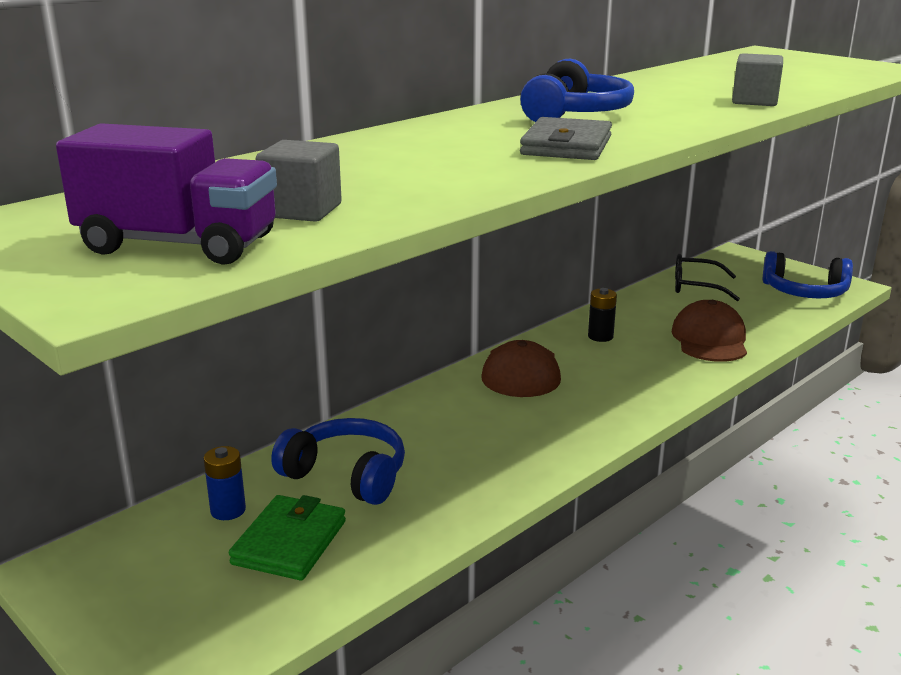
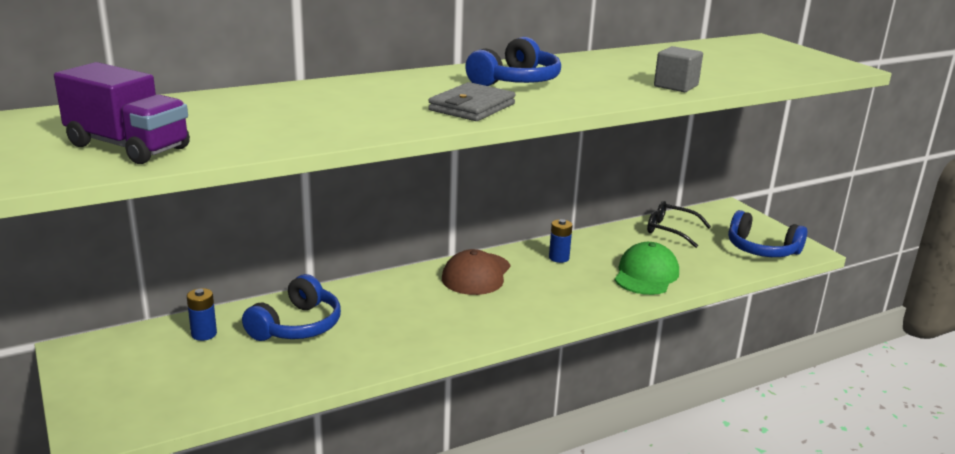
camera: 15 degrees right, 0 degrees up
green wallet [229,495,346,580] -> none
grey cube [256,140,342,222] -> none
blue headphones [271,418,405,505] -> blue headphones turned 75 degrees clockwise [242,274,341,341]
black battery [588,288,617,342] -> blue battery [549,219,573,263]
brown cap [672,300,747,362] -> green cap [615,242,679,295]

